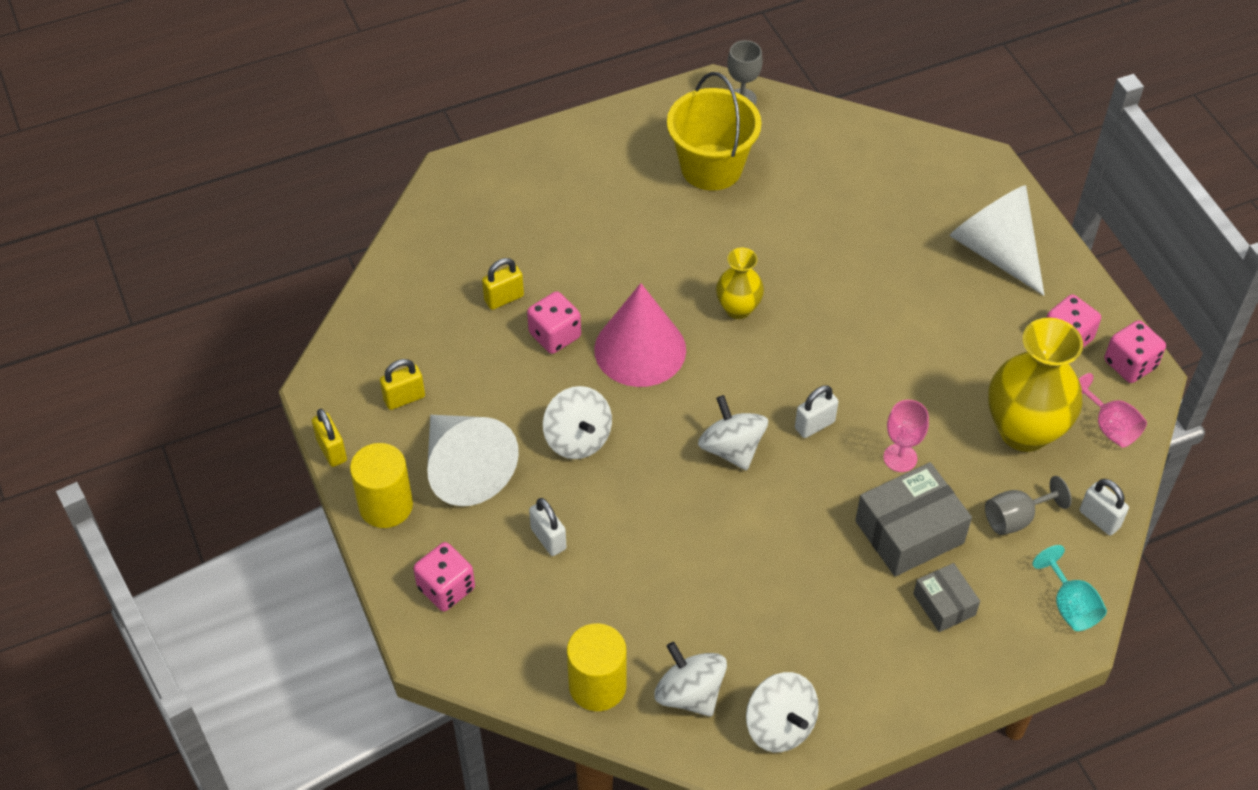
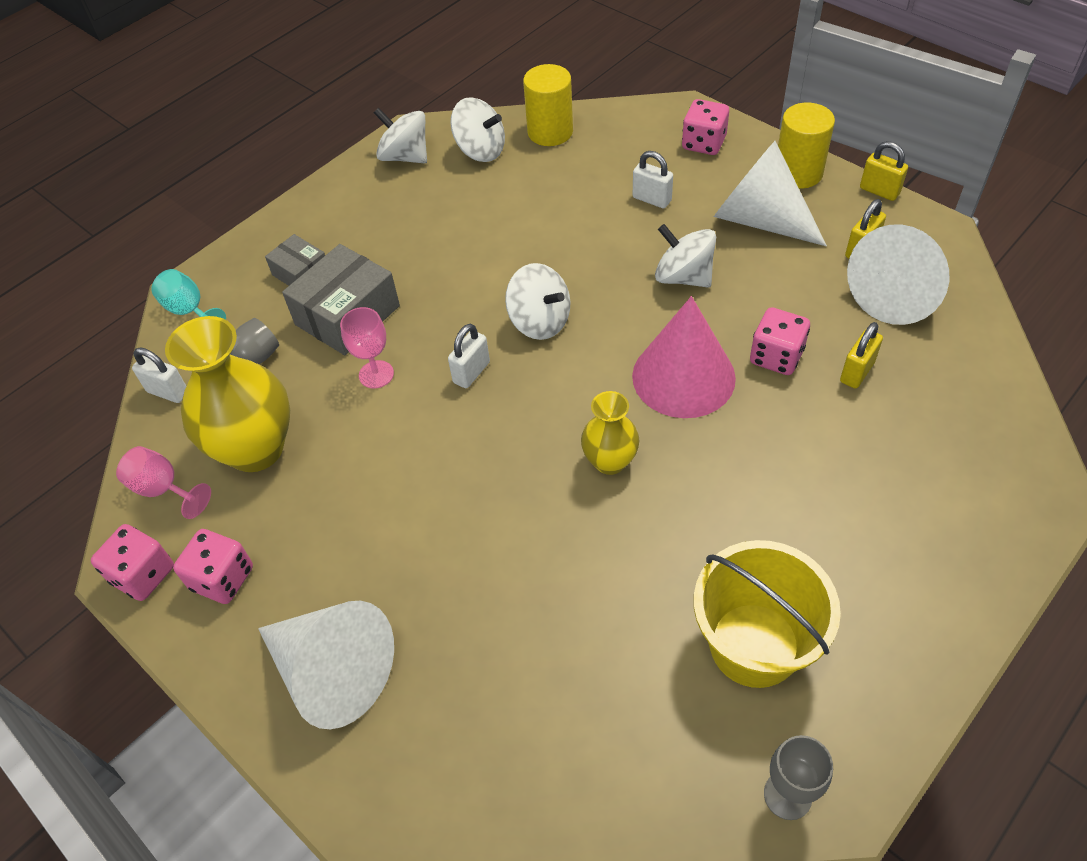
camera: 160 degrees right, 0 degrees up
none -> white cone [847,224,949,325]

